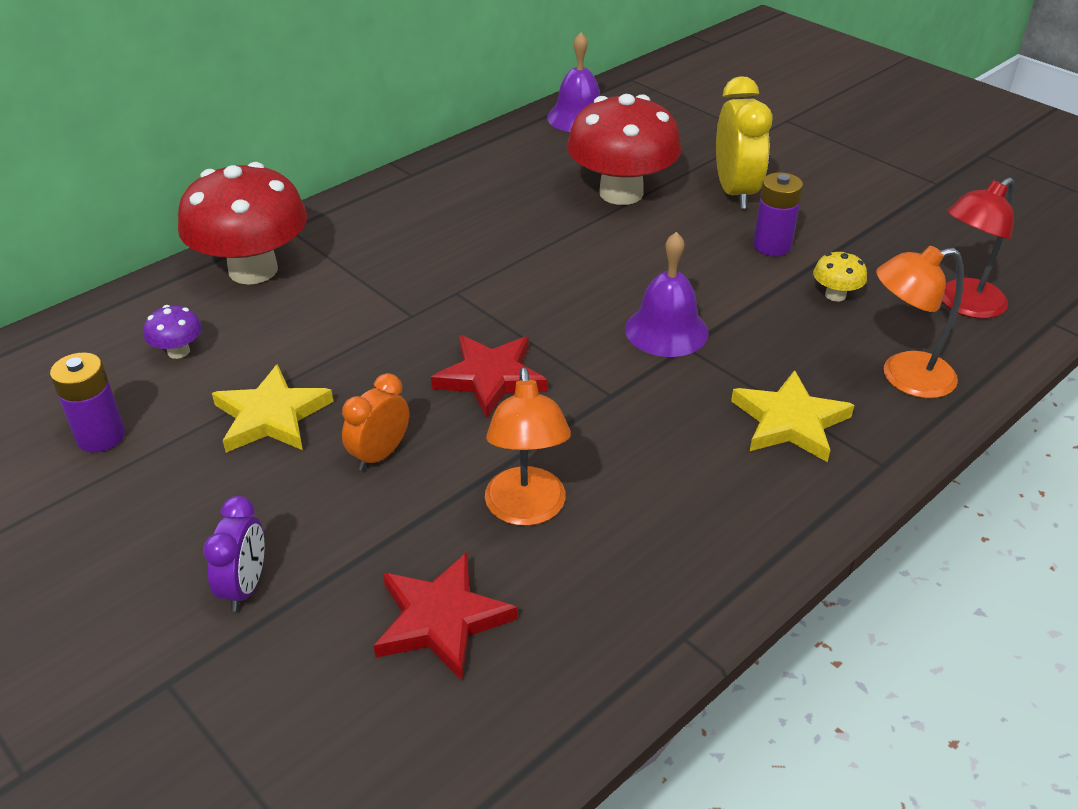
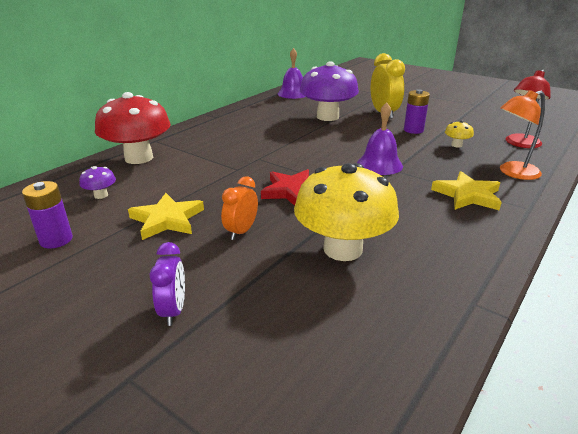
camera: 10 degrees left, 10 degrees down
red star [373,552,518,681] -> none
orange lamp [485,367,571,526] -> yellow mushroom [294,163,399,261]
red mushroom [567,94,682,205] -> purple mushroom [300,61,359,121]

